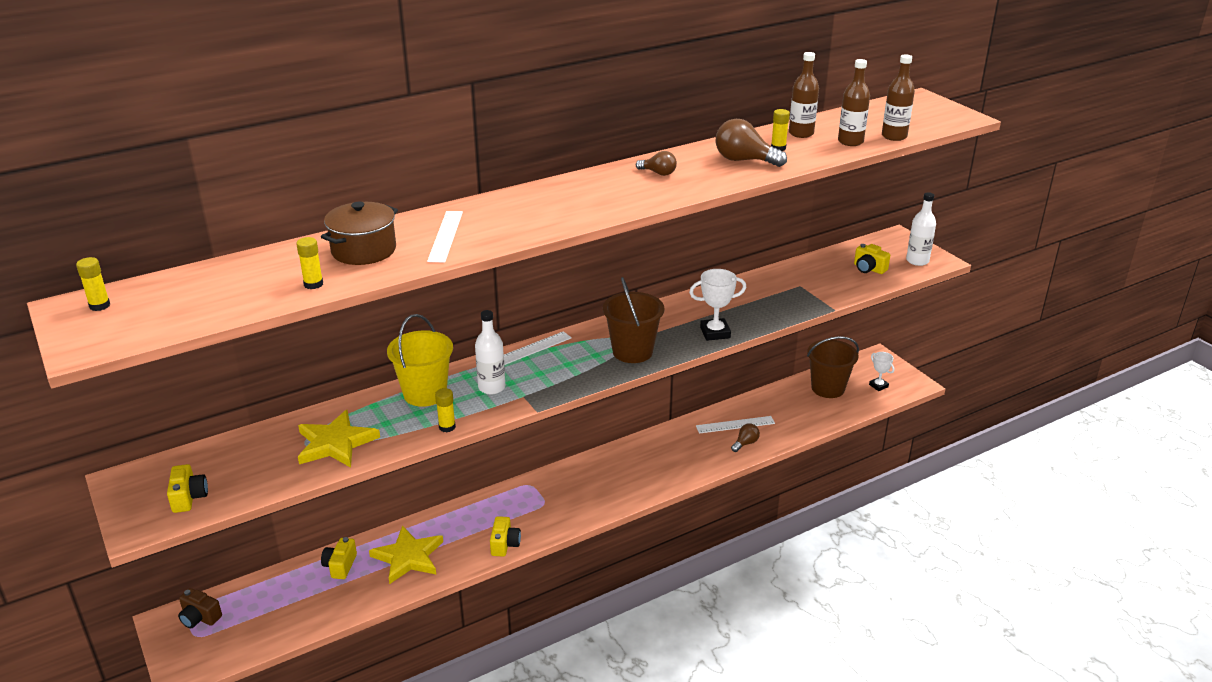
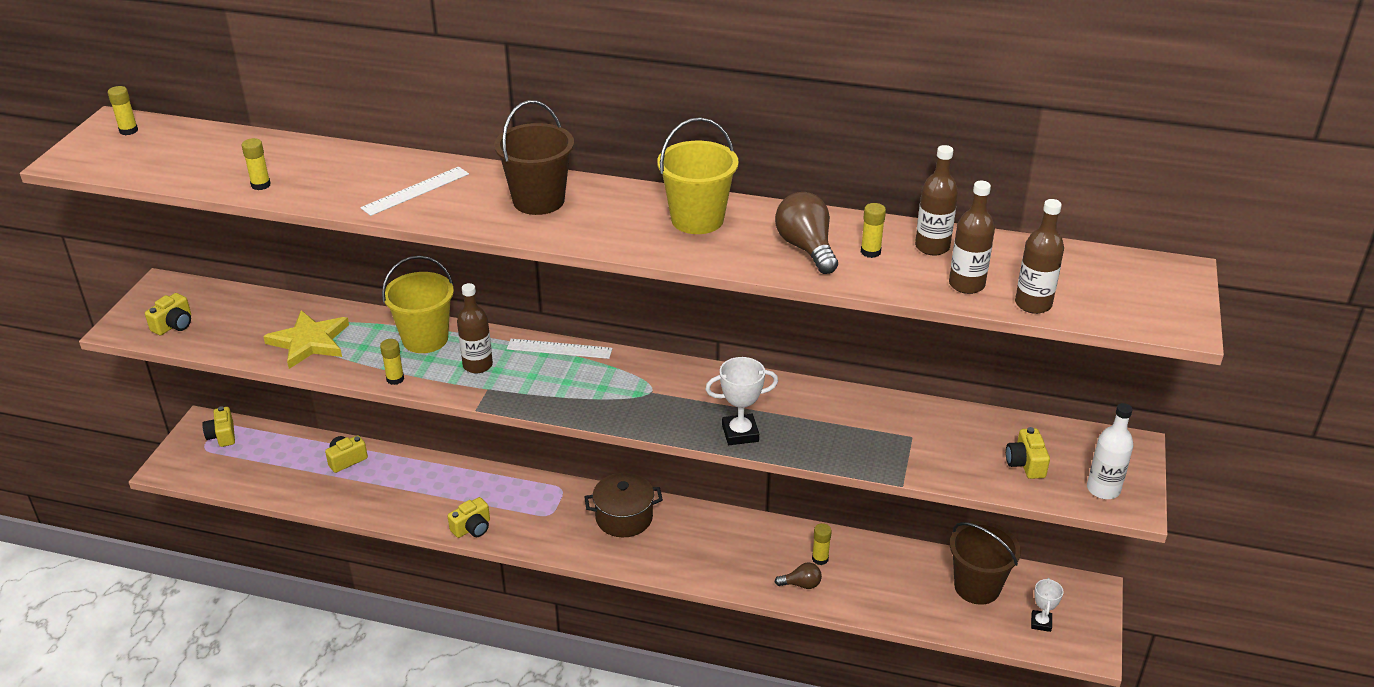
camera: 45 degrees right, 5 degrees up
brown camera [178,588,222,628] -> yellow camera [202,406,235,447]
brown pot [321,202,398,265] -> brown pot moved to [584,473,663,537]
yellow star [369,525,443,584] -> none
white bottle [475,310,505,395] -> brown bottle [457,283,493,373]
brown bucket [603,277,665,363] -> brown bucket moved to [494,100,574,215]
brown light bulb [636,151,677,176] -> yellow bucket [657,117,739,234]
white trophy [689,269,746,341] -> white trophy turned 45 degrees counterclockwise [705,357,778,445]
white ruler [696,416,775,434] -> yellow glue stick [812,523,832,565]

